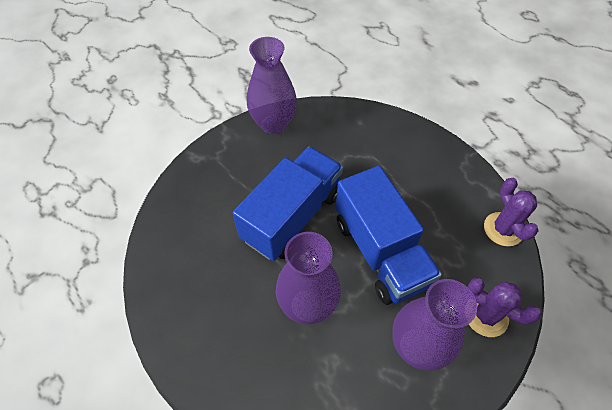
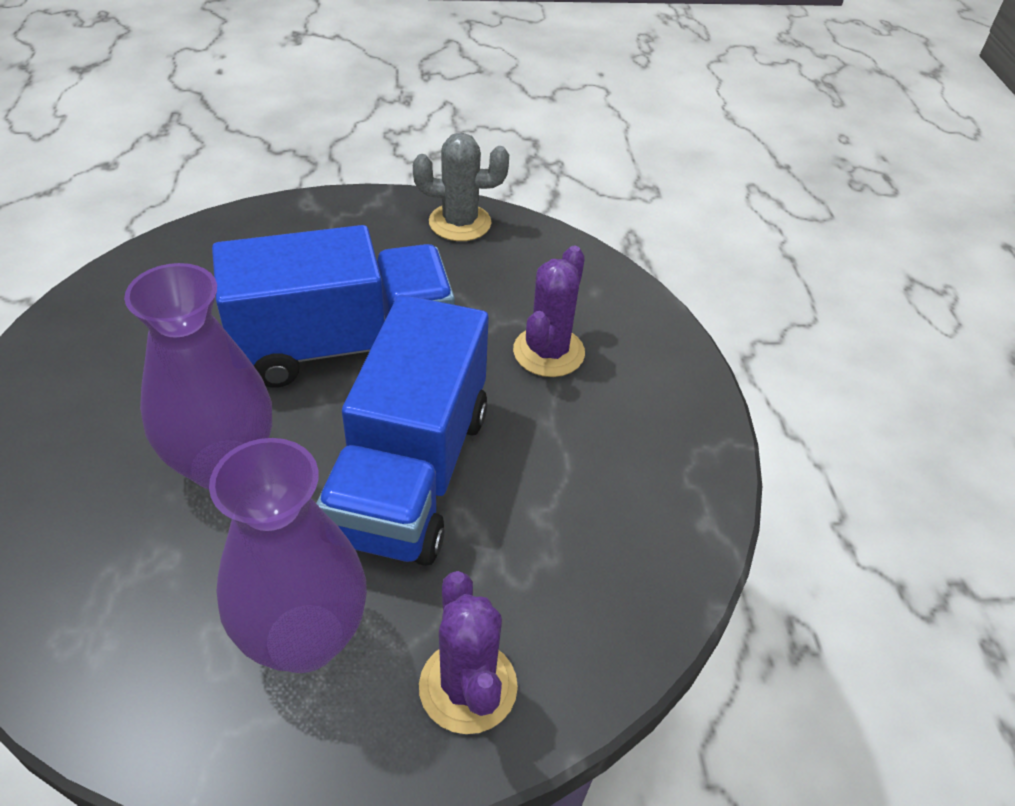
camera: 35 degrees right, 10 degrees down
purple vase [247,37,297,134] -> grey cactus [413,133,509,241]
purple cactus [484,178,539,246] -> purple cactus moved to [513,246,585,377]

